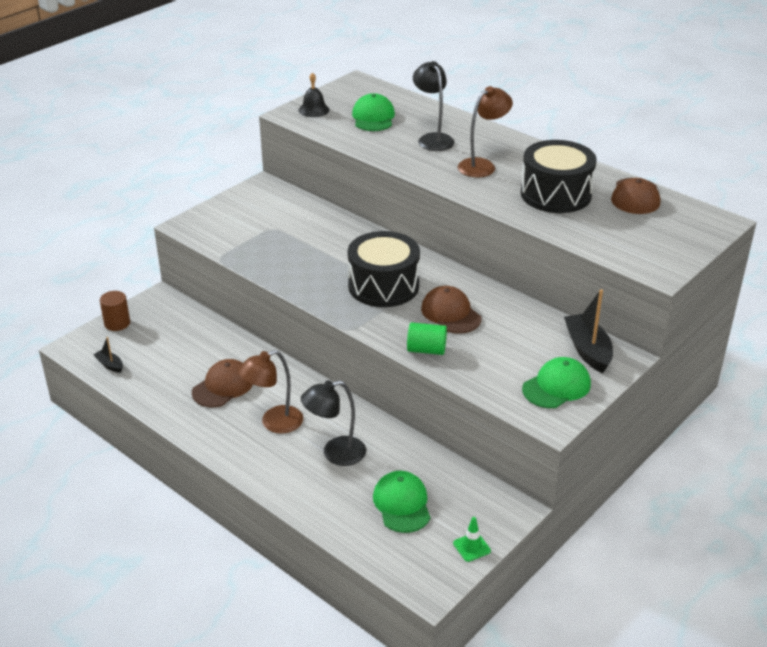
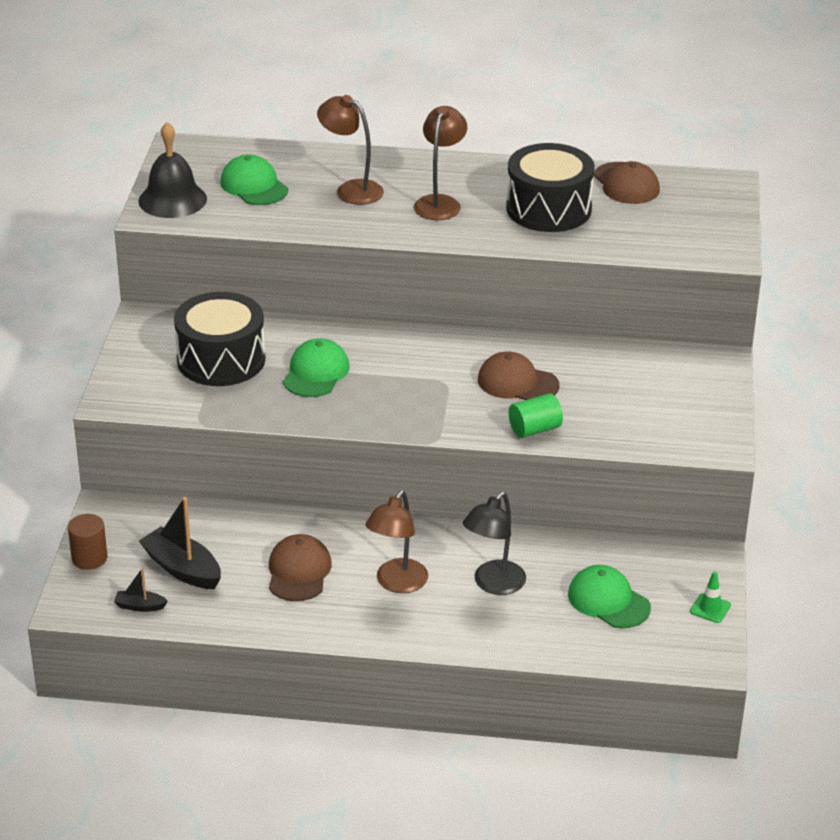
camera: 35 degrees left, 0 degrees up
black bell [299,72,330,117] -> black bell [139,122,207,218], size x1.61
black drum [348,231,420,307] -> black drum moved to [174,292,265,386]
black lamp [413,61,454,151] -> brown lamp [317,95,384,205]
green cap [522,357,591,408] -> green cap moved to [283,338,350,397]
black boat [564,289,613,373] -> black boat moved to [139,497,221,589]

